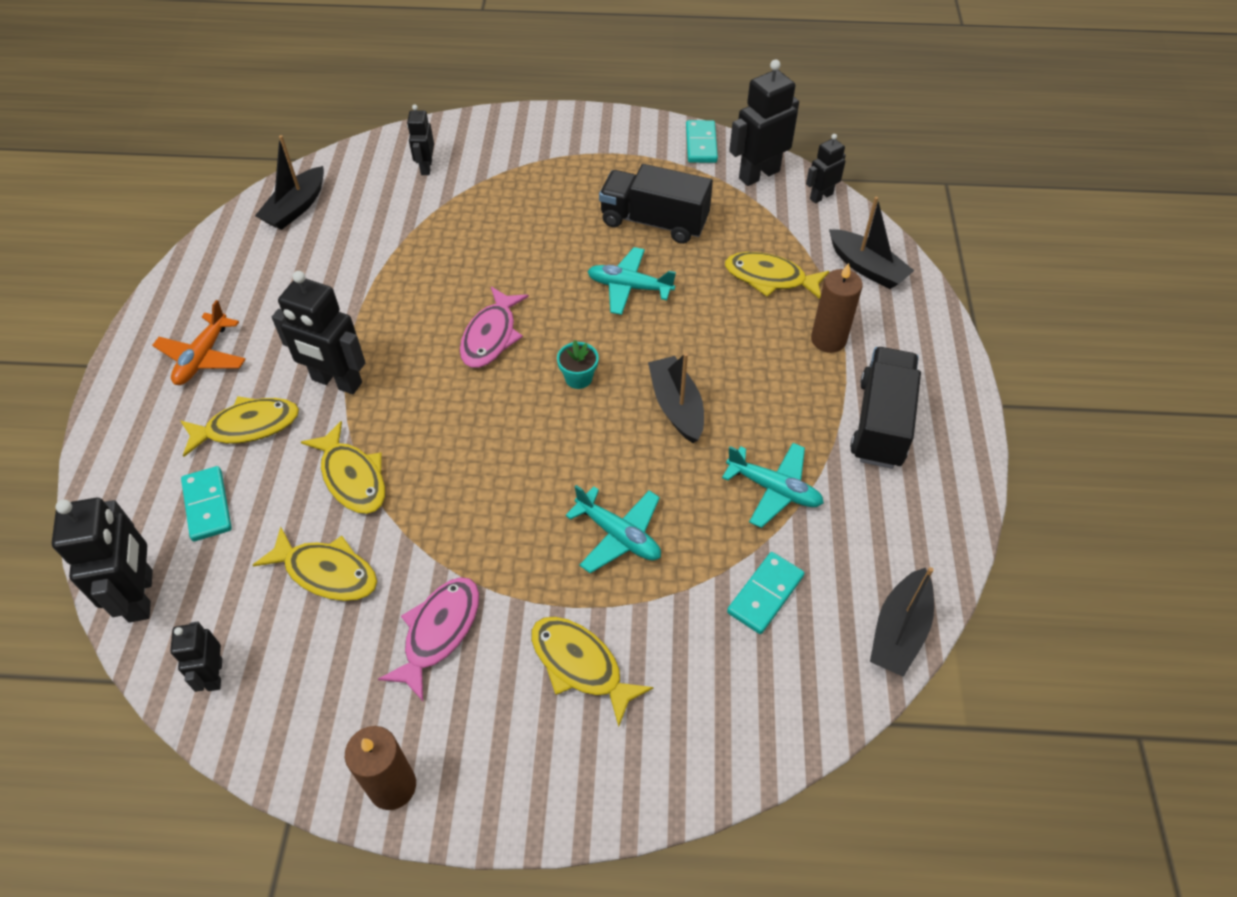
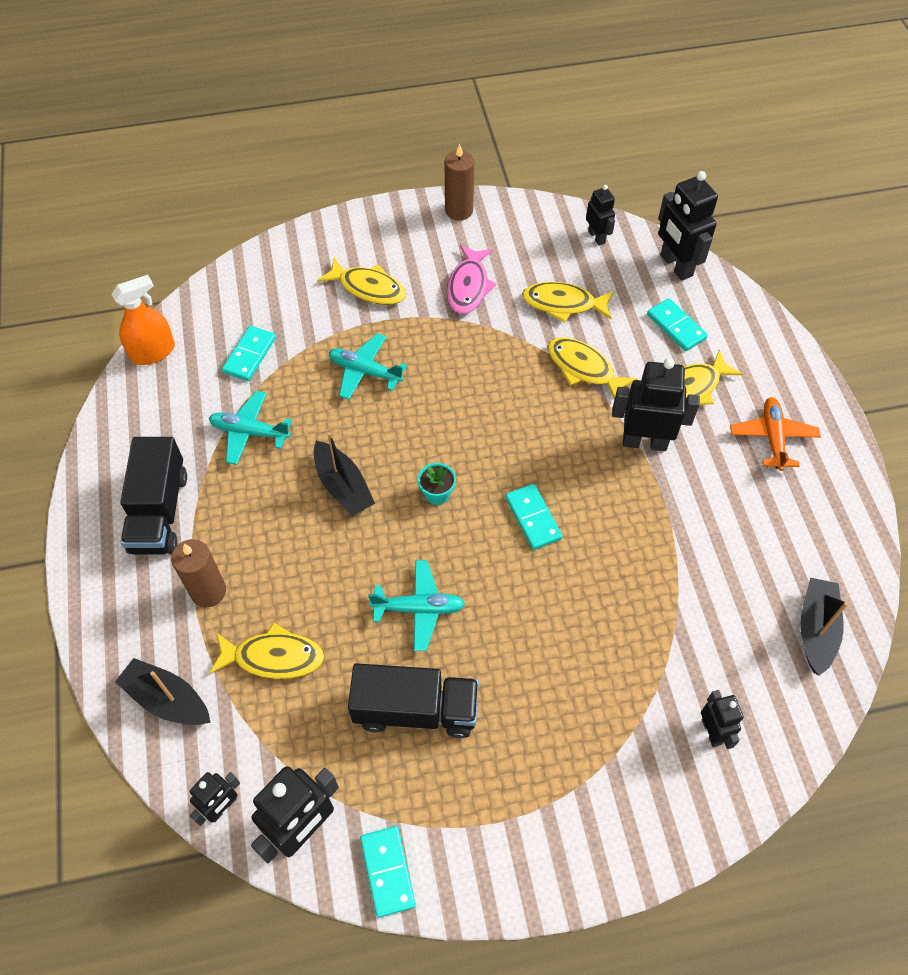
camera: 165 degrees right, 5 degrees up
pink fish [460,287,529,368] -> turquoise domino [505,484,562,550]
black boat [870,567,934,677] -> orange spray bottle [111,275,175,365]

